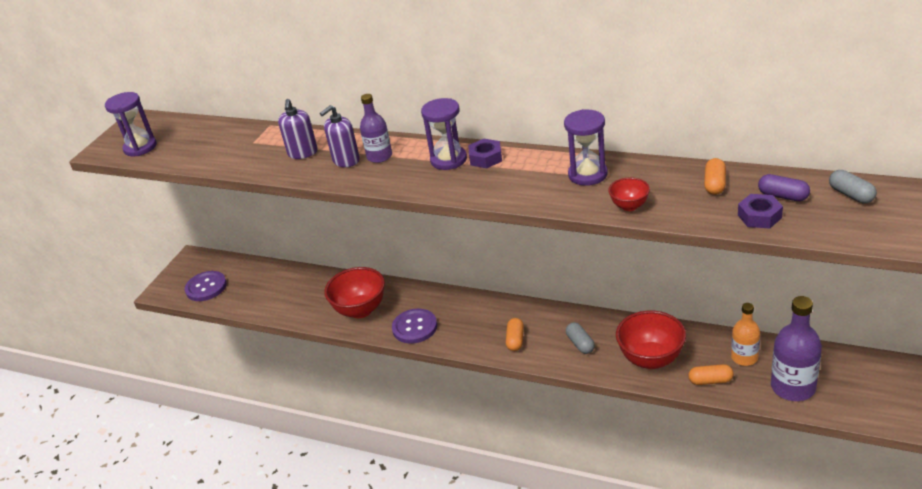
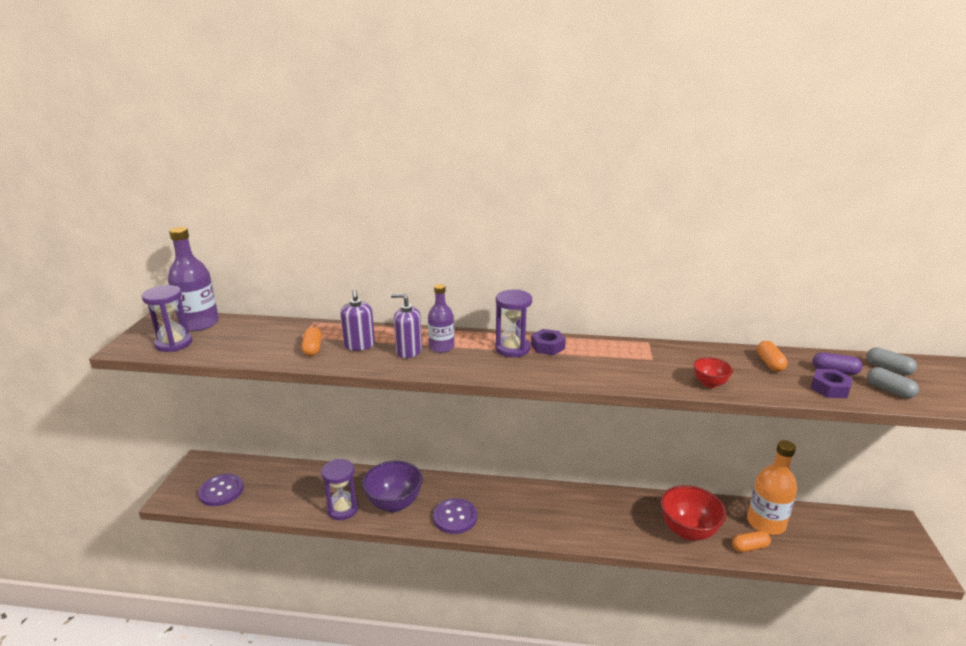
camera: 20 degrees left, 10 degrees down
purple soap dispenser [320,105,360,167] -> purple soap dispenser turned 75 degrees clockwise [391,293,422,358]
red bowl [324,267,385,318] -> purple bowl [362,461,423,512]
orange capsule [506,318,524,351] -> orange capsule moved to [302,327,322,356]
purple hourglass [564,109,608,186] -> purple hourglass moved to [321,459,359,520]
grey capsule [566,322,595,354] -> grey capsule moved to [867,367,919,398]
orange bottle [731,303,760,366] -> orange bottle [747,440,797,535], size x1.59
purple bottle [771,296,822,401] -> purple bottle moved to [168,227,219,331]

